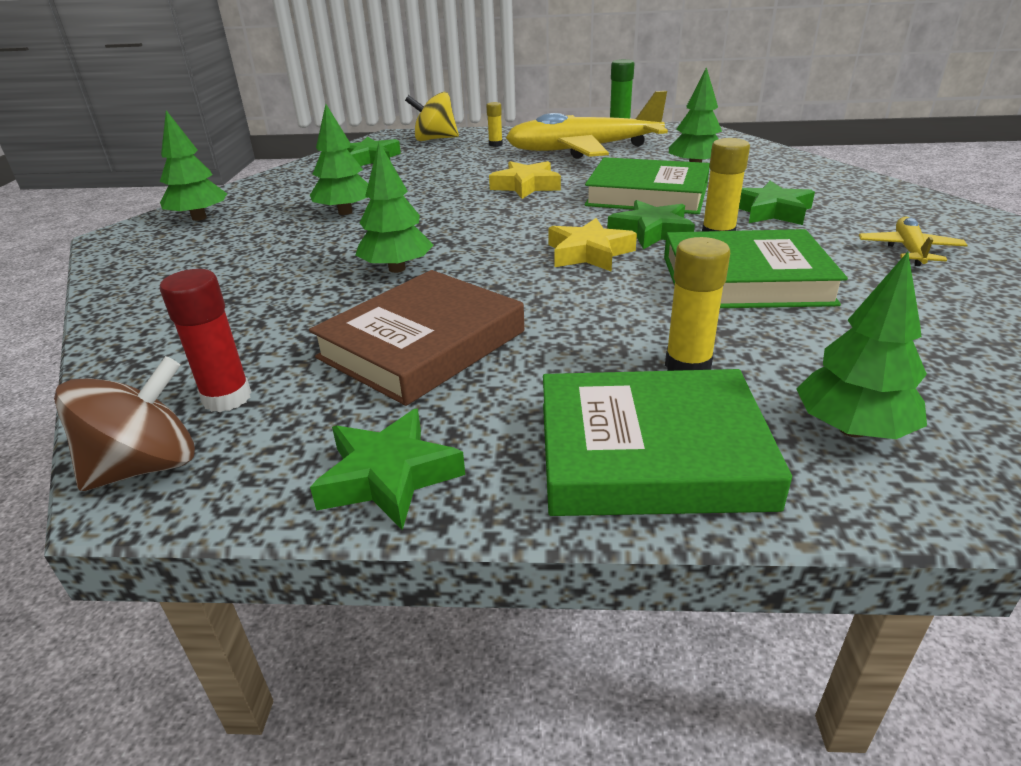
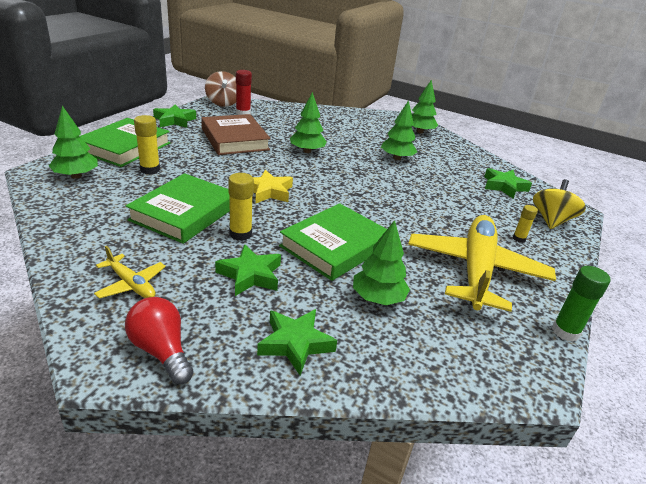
camera: 110 degrees right, 0 degrees up
yellow star [489,161,561,199] -> none
green star [607,200,695,249] -> green star moved to [257,309,337,375]
none -> red light bulb [125,297,194,384]

